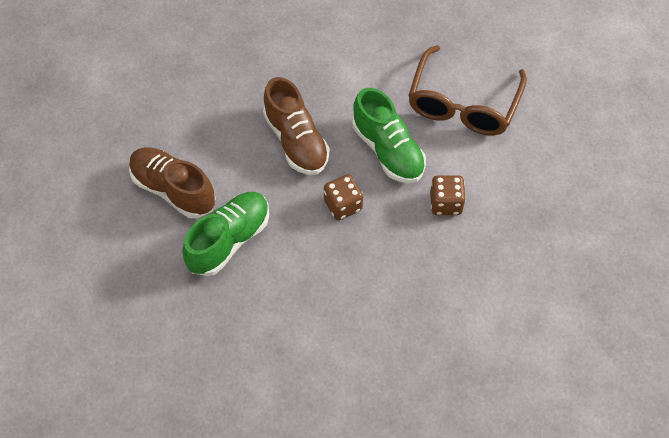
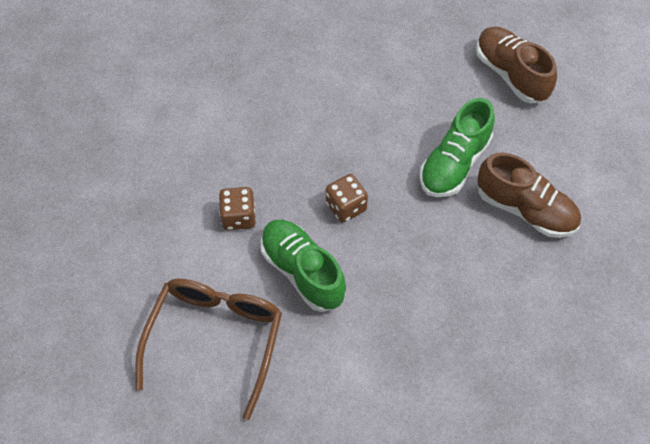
camera: 175 degrees right, 0 degrees up
brown shoe [263,77,330,175] -> brown shoe moved to [476,27,557,103]

